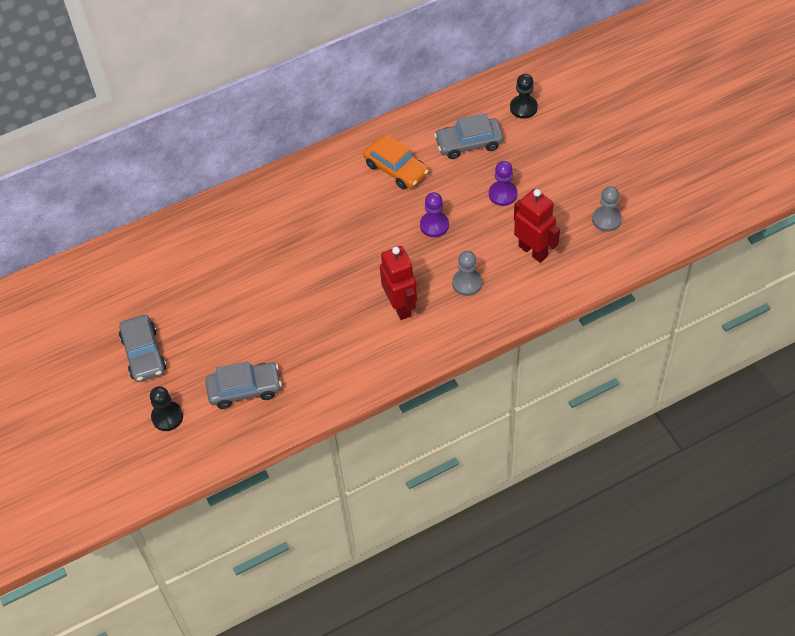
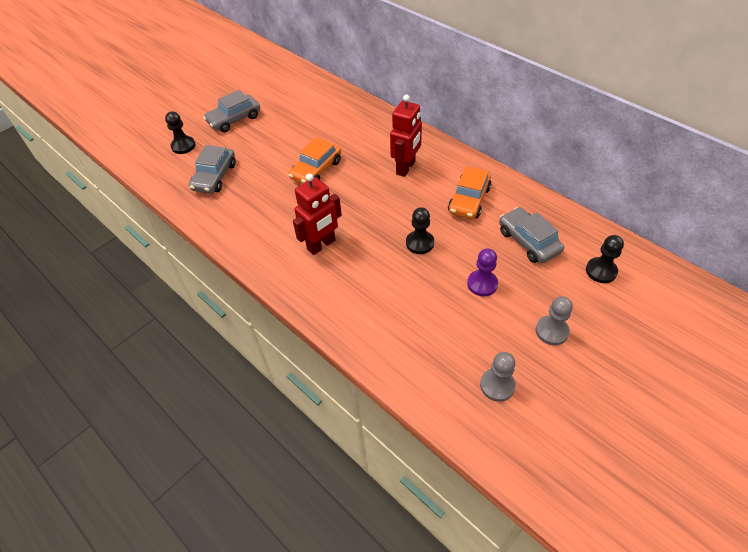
camera: 70 degrees right, 5 degrees down
grey car [205,361,282,409] -> grey car turned 45 degrees clockwise [189,145,236,193]
purple pawn [420,192,449,237] -> black pawn [406,207,434,254]
grey pawn [452,251,482,296] -> grey pawn moved to [536,296,573,345]
red robot [514,189,560,263] -> red robot moved to [390,94,422,177]
none -> orange car [289,137,341,184]

